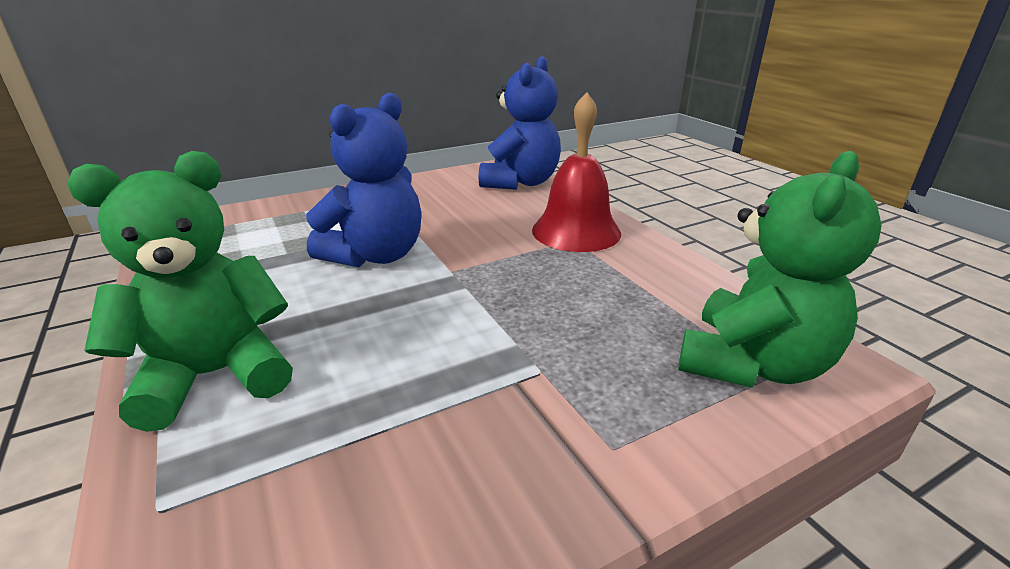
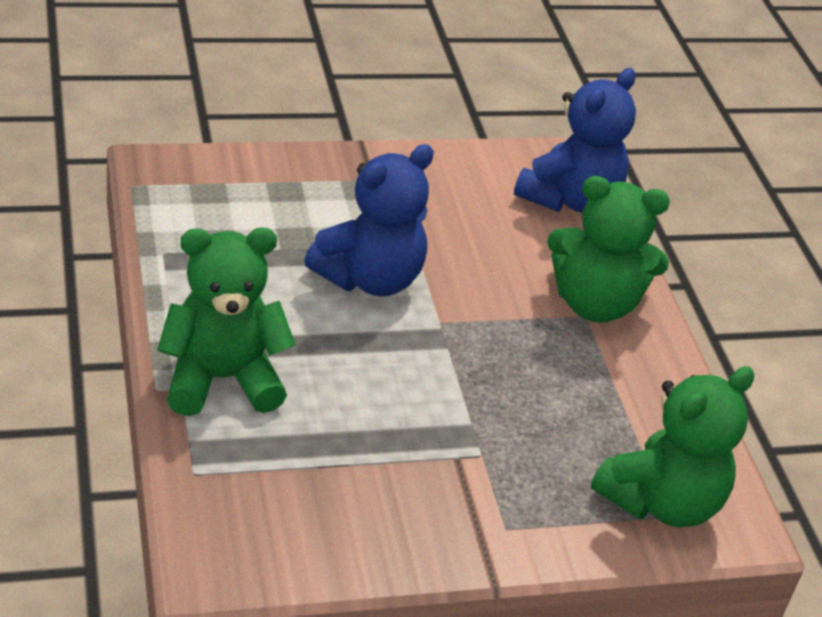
camera: 10 degrees right, 10 degrees up
red bell [532,92,621,252] -> green teddy bear [547,176,670,323]

